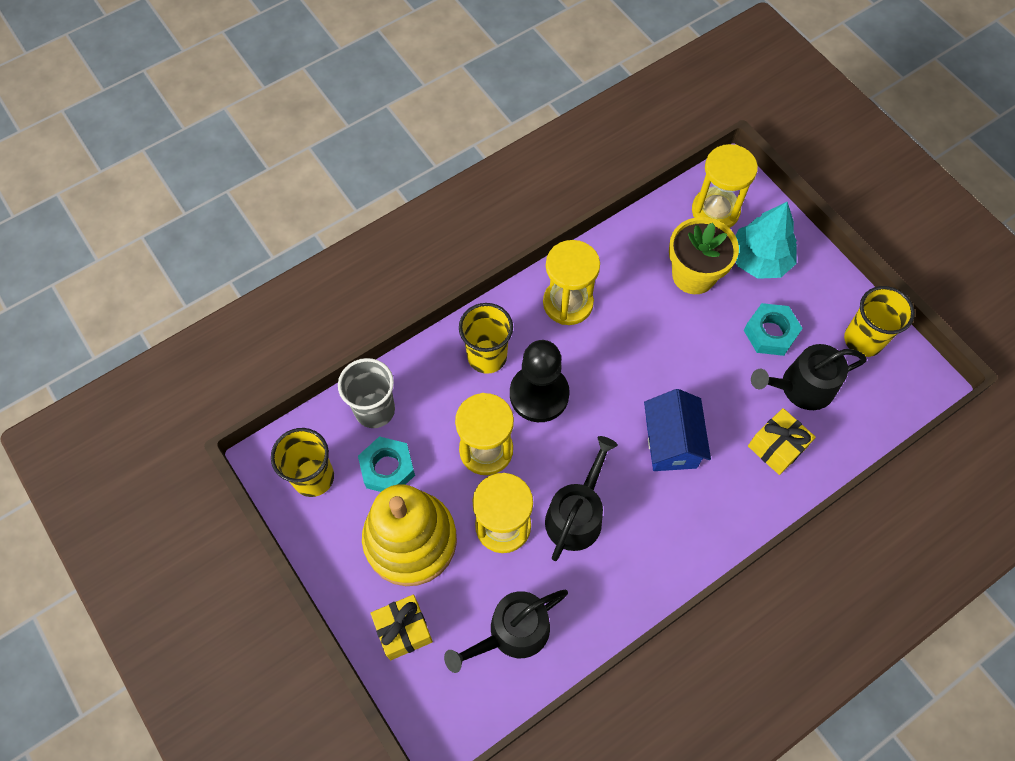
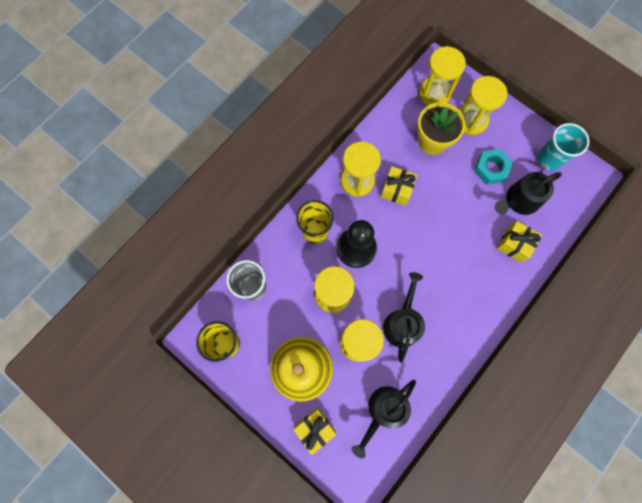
camera: 15 degrees left, 10 degrees up
turquoise nut [358,436,415,492] -> none
blue house [644,389,711,471] -> none
turquoise tree [735,202,797,279] -> yellow hourglass [459,76,507,135]
yellow cup [844,286,915,357] -> turquoise cup [537,123,590,171]
none -> yellow gift [381,166,417,206]

